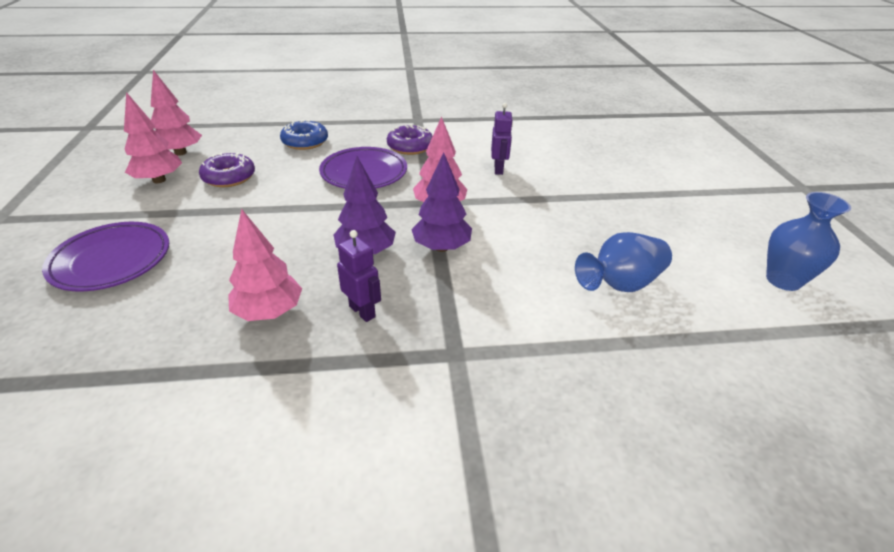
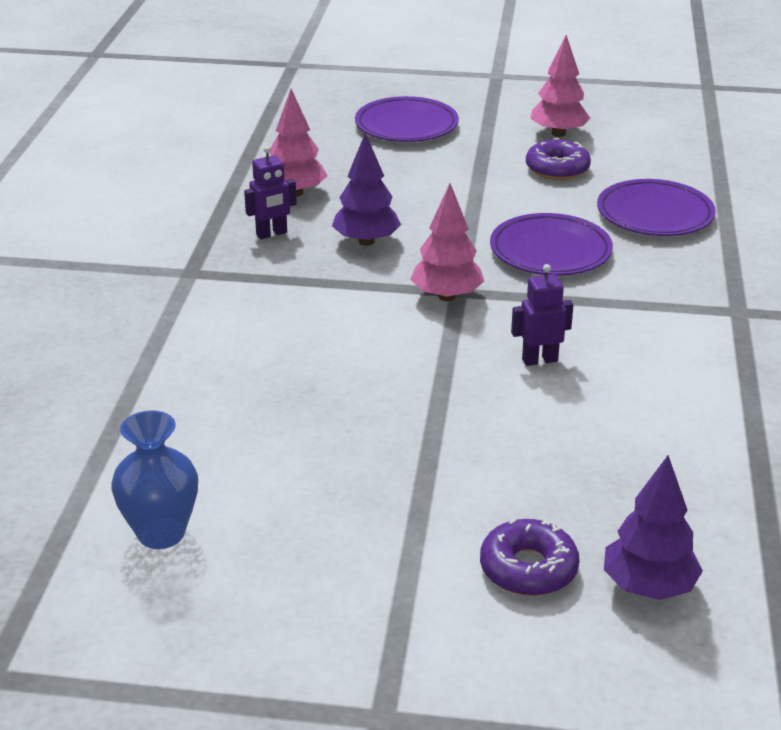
camera: 105 degrees right, 5 degrees down
pink tree [151,70,202,156] -> none
blue donut [280,120,328,150] -> purple plate [597,179,716,236]
purple donut [387,124,433,155] -> purple donut moved to [480,518,579,596]
purple tree [411,152,472,252] -> purple tree moved to [604,455,703,600]
purple robot [491,103,513,175] -> purple robot turned 150 degrees clockwise [511,264,573,366]
blue vase [575,232,672,292] -> none

